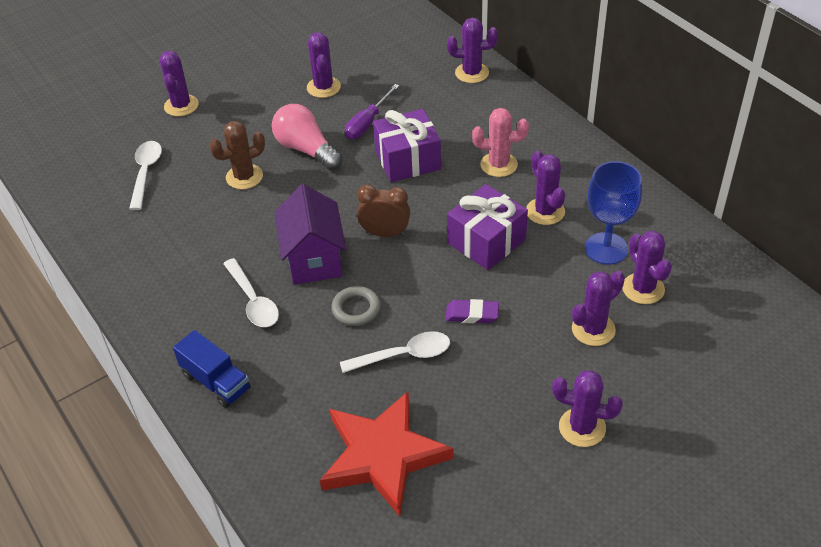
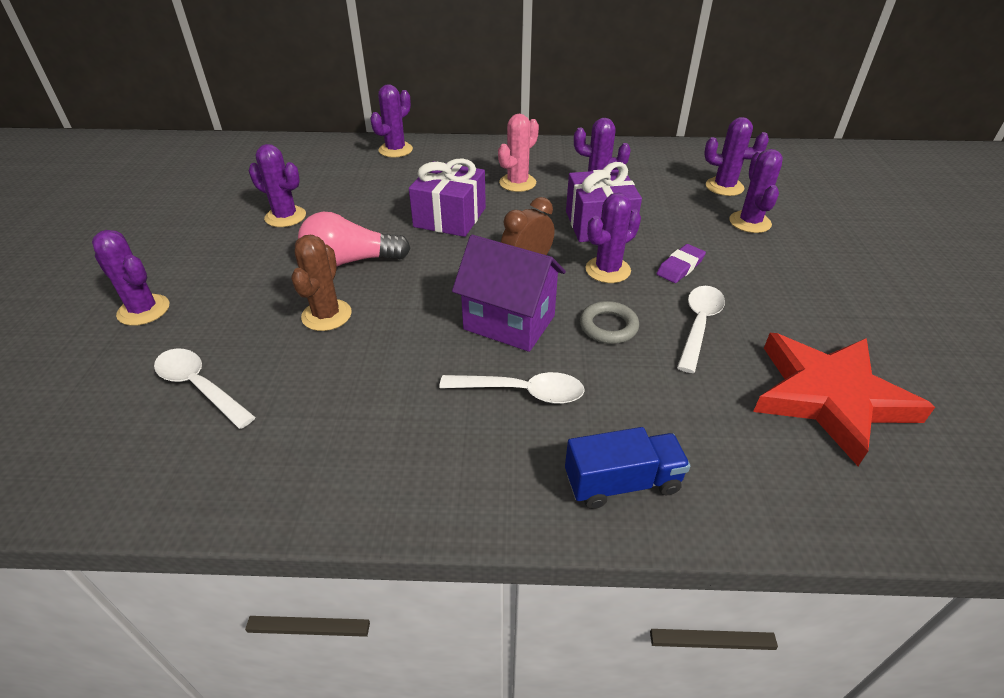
camera: 55 degrees left, 5 degrees down
purple screwdriver [345,84,400,139] -> none
purple cactus [552,370,623,447] -> purple cactus moved to [585,193,641,283]
blue goblet [585,161,642,265] -> none

